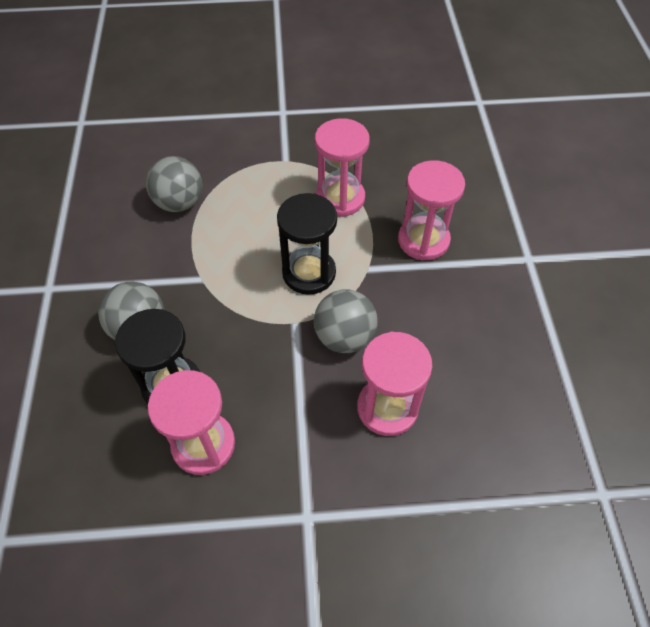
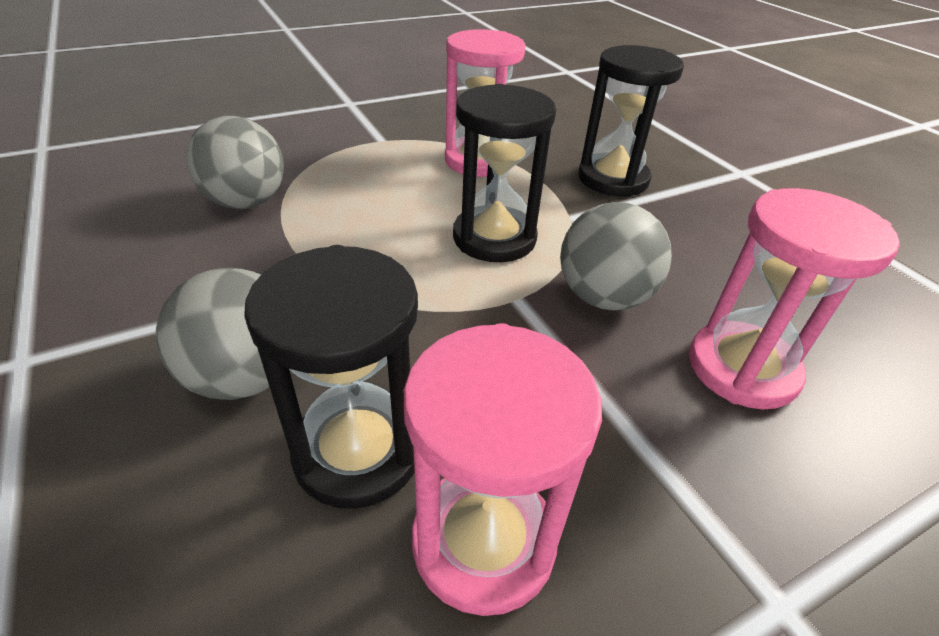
camera: 25 degrees left, 15 degrees down
pink hourglass [398,160,465,261] -> black hourglass [578,45,684,197]

